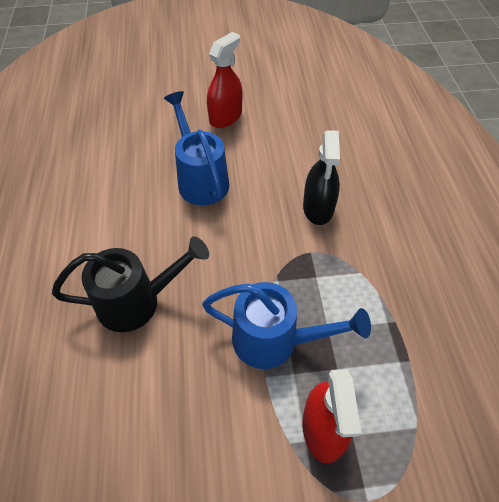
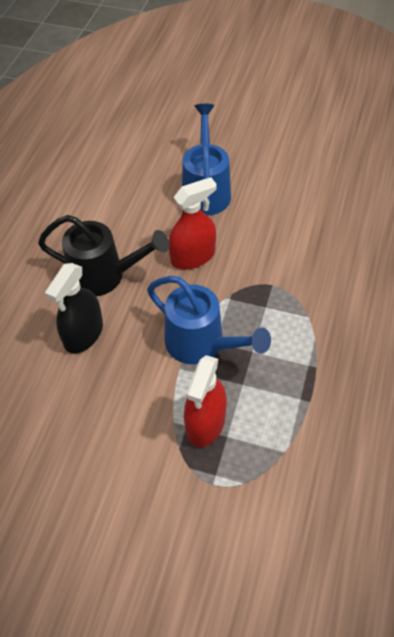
camera: 25 degrees right, 0 degrees up
red spray bottle [207,32,243,128] -> red spray bottle moved to [169,177,217,269]
black spray bottle [303,130,340,225] -> black spray bottle moved to [45,263,103,354]

